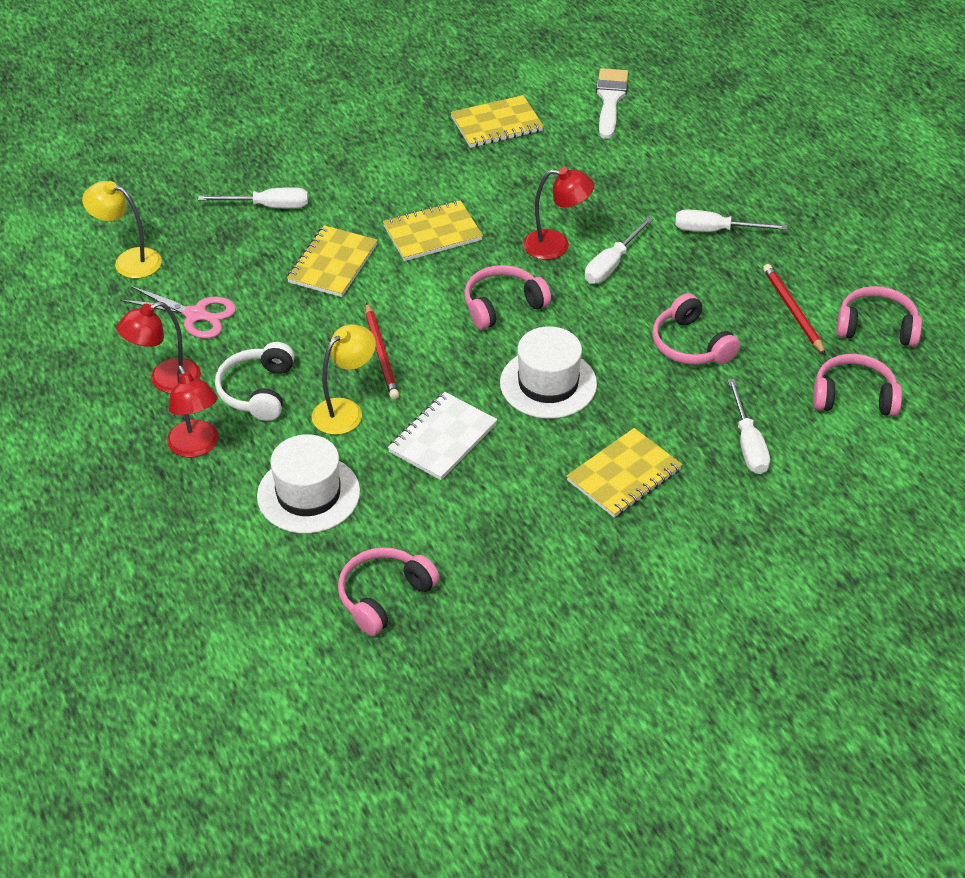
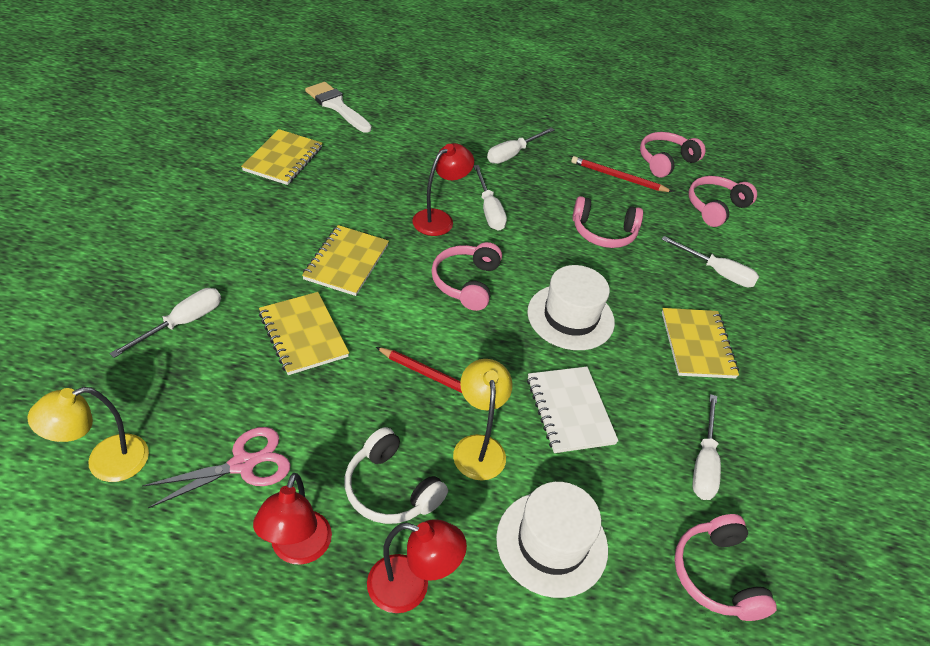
camera: 55 degrees left, 0 degrees up
none -> white screwdriver [692,394,721,500]

